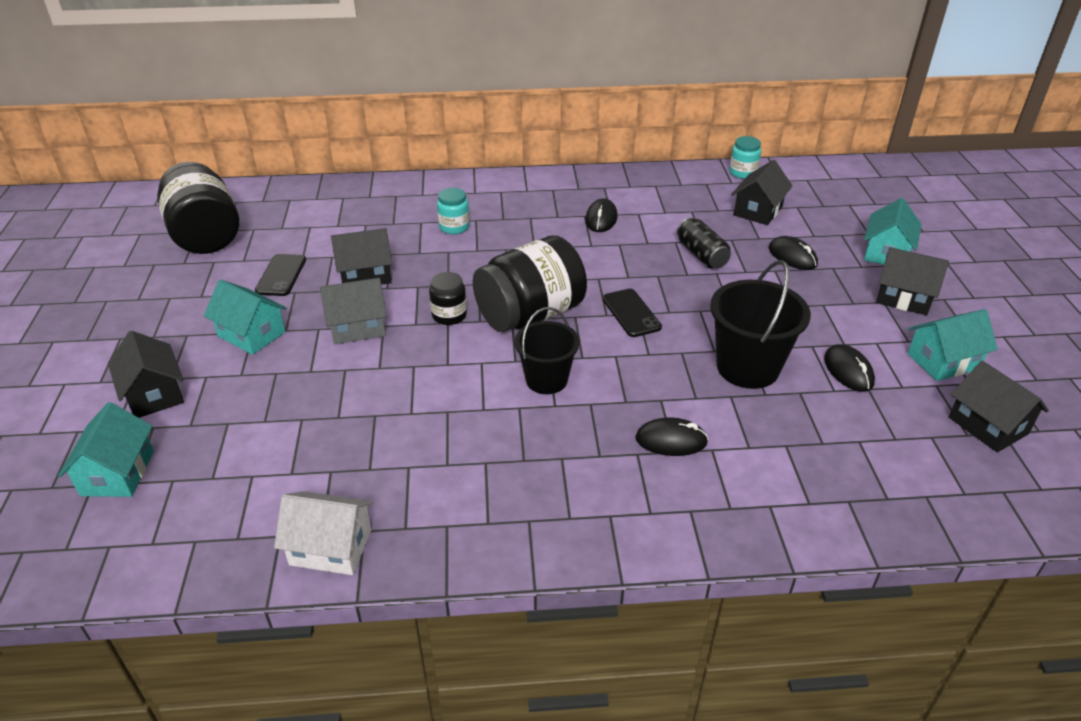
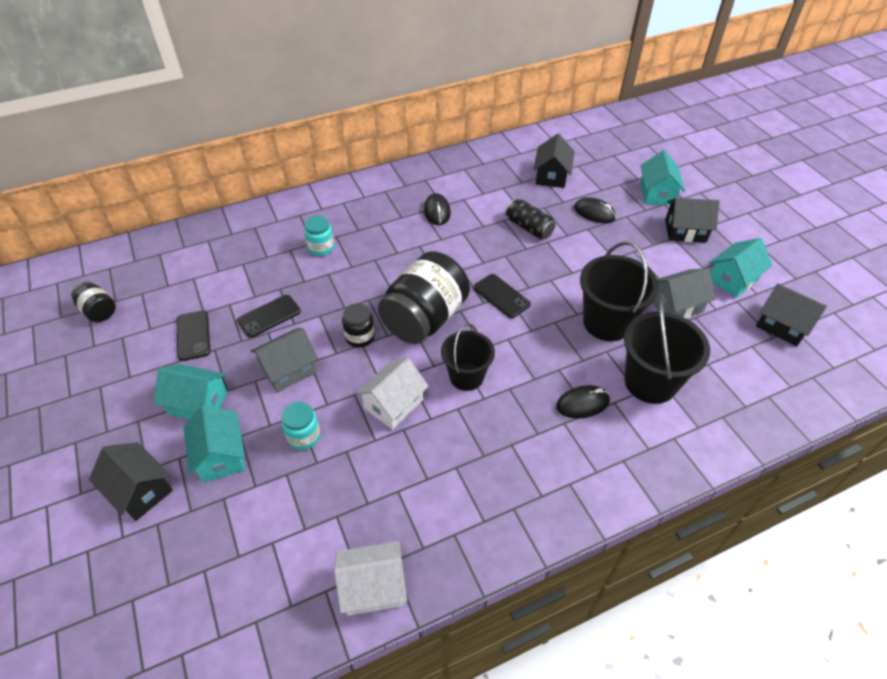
camera: 20 degrees left, 10 degrees up
turquoise house [58,402,154,497] -> turquoise house moved to [183,405,245,483]
black jar [157,162,239,254] -> black jar [71,282,116,322], size x0.47
black house [331,228,392,285] -> black phone [237,295,301,338]
turquoise jar [729,136,761,179] -> turquoise jar moved to [281,402,320,450]
black mouse [824,344,875,392] -> grey house [653,268,716,319]
none -> white house [356,358,429,430]
none -> black bucket [624,300,710,404]

